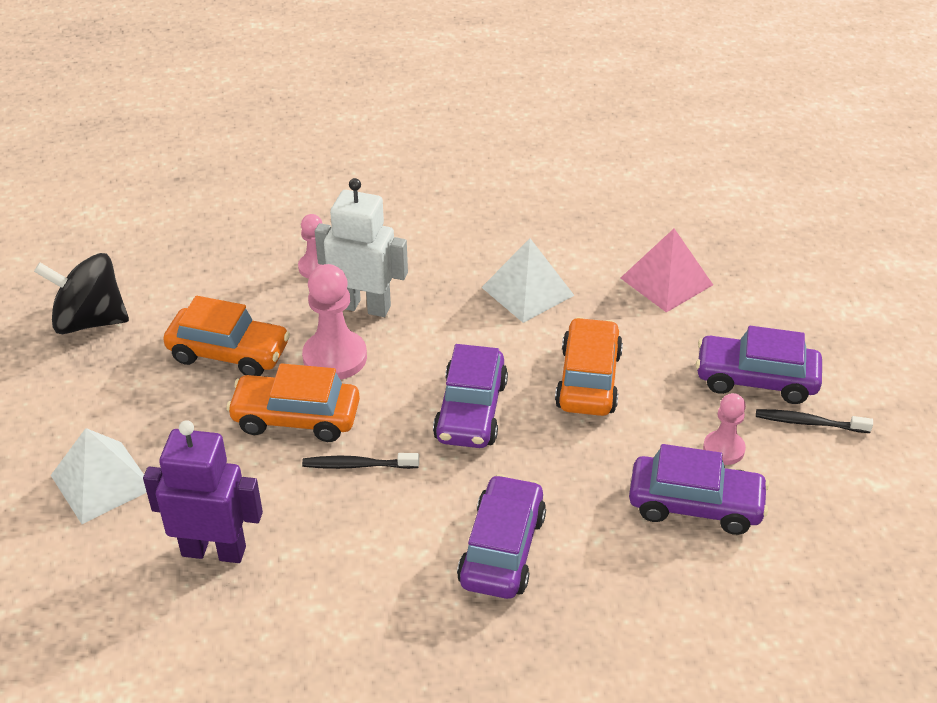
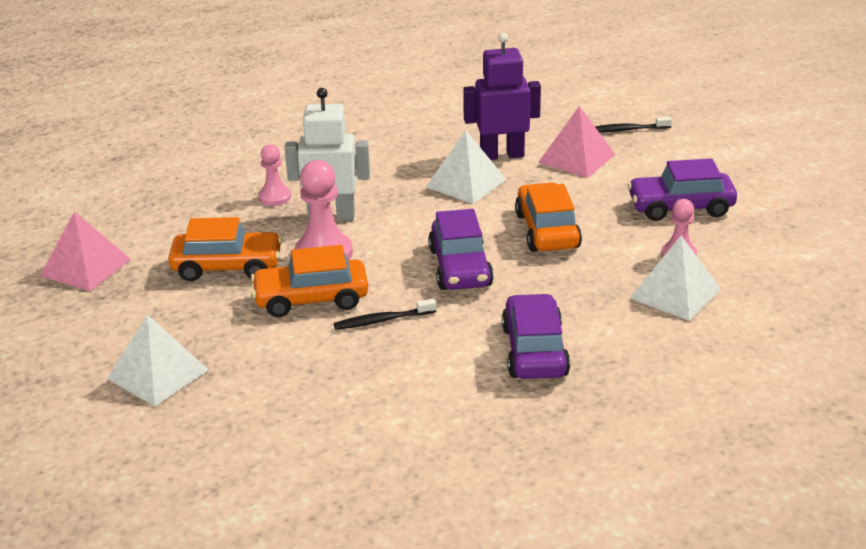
camera: 15 degrees left, 10 degrees down
black spinning top [34,253,129,334] -> pink pyramid [40,211,131,291]
purple robot [143,420,263,563] -> purple robot moved to [463,33,541,160]
purple car [629,444,769,535] -> white pyramid [630,236,721,321]
black toothbrush [756,409,873,433] -> black toothbrush moved to [595,117,672,132]

